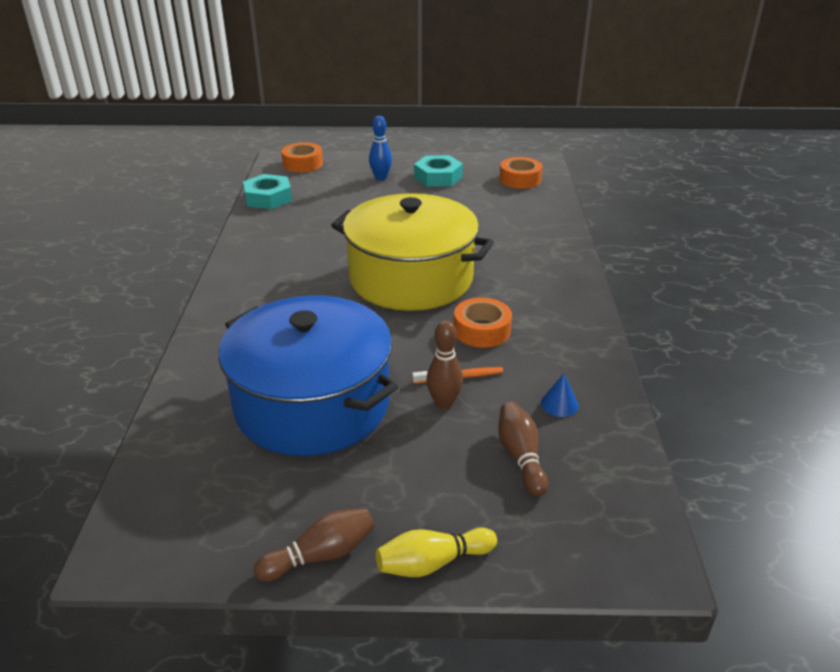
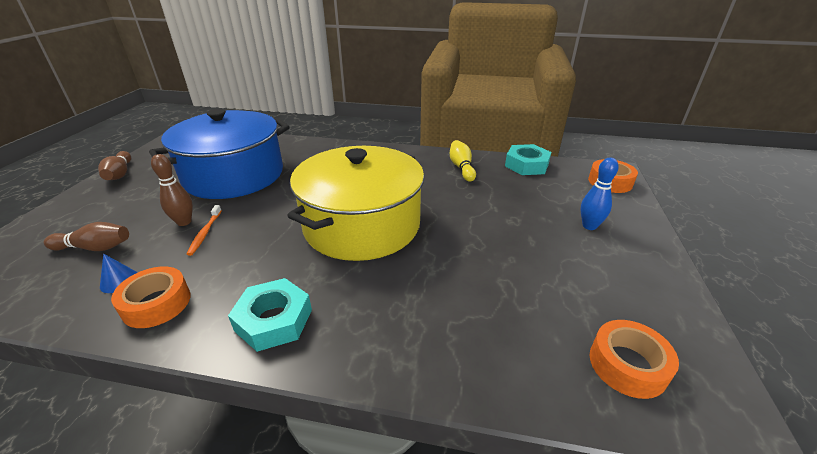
camera: 100 degrees right, 0 degrees up
yellow bowling pin [376,527,497,577] -> yellow bowling pin moved to [449,140,476,182]
turquoise nut [414,155,463,187] -> turquoise nut moved to [228,278,312,352]
orange tape [454,297,512,348] -> orange tape moved to [111,266,190,328]

